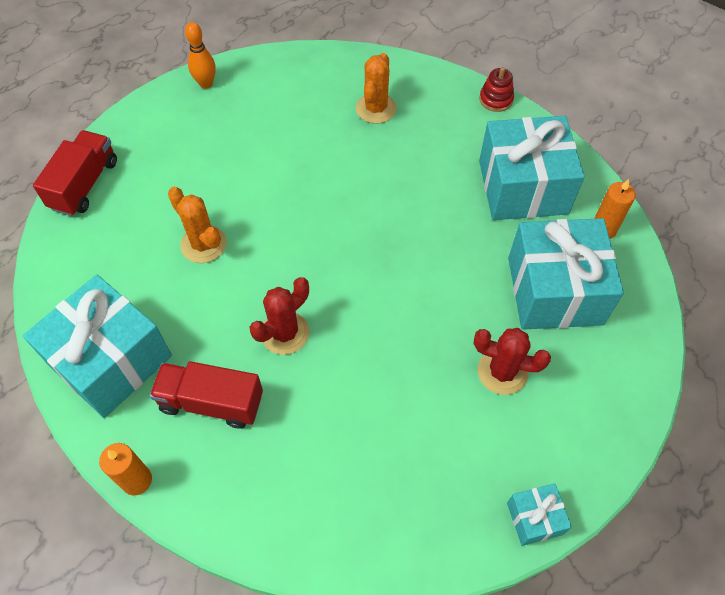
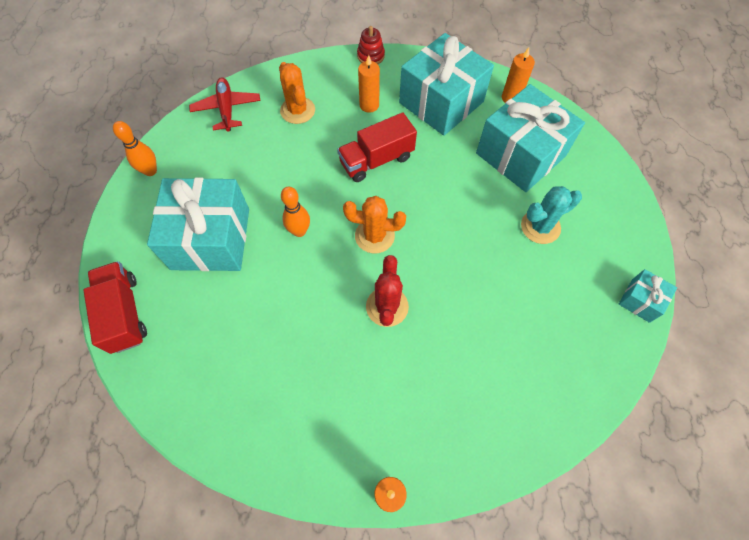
camera: 40 degrees left, 5 degrees up
turquoise gift [23,275,172,418] -> turquoise gift moved to [147,177,249,271]
red truck [150,361,263,429] -> red truck moved to [337,112,417,182]
orange cactus [168,187,226,263] -> orange cactus moved to [343,196,406,253]
red cactus [474,328,551,395] -> turquoise cactus [521,186,582,244]
none -> red plane [189,77,260,132]
none -> orange bowling pin [281,187,310,237]
none -> orange candle [358,55,380,113]

